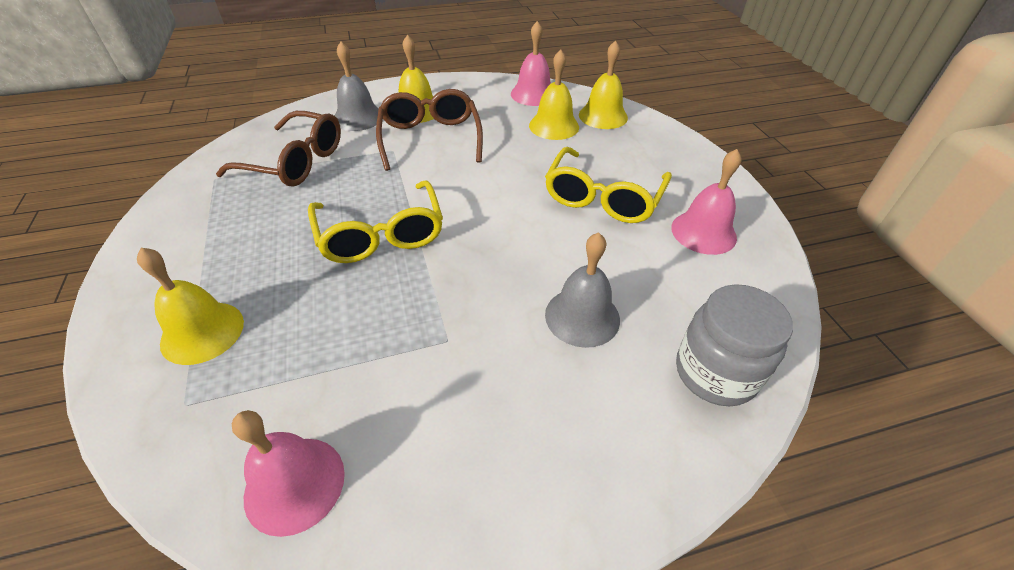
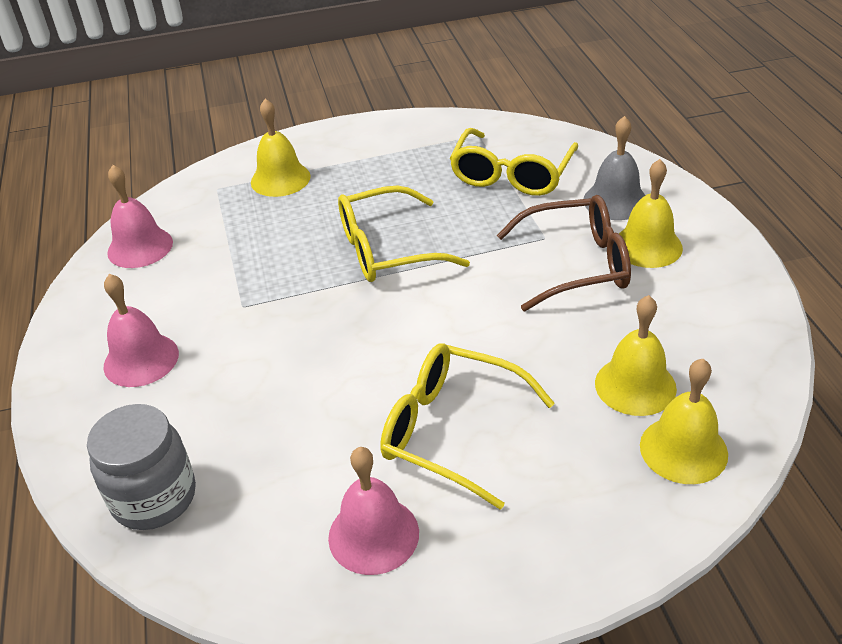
camera: 95 degrees right, 5 degrees down
brown glasses [216,111,341,187] -> yellow glasses [450,128,578,196]
pink bell [511,21,551,106] -> pink bell moved to [103,274,179,387]
grey bell [545,232,620,348] -> none

